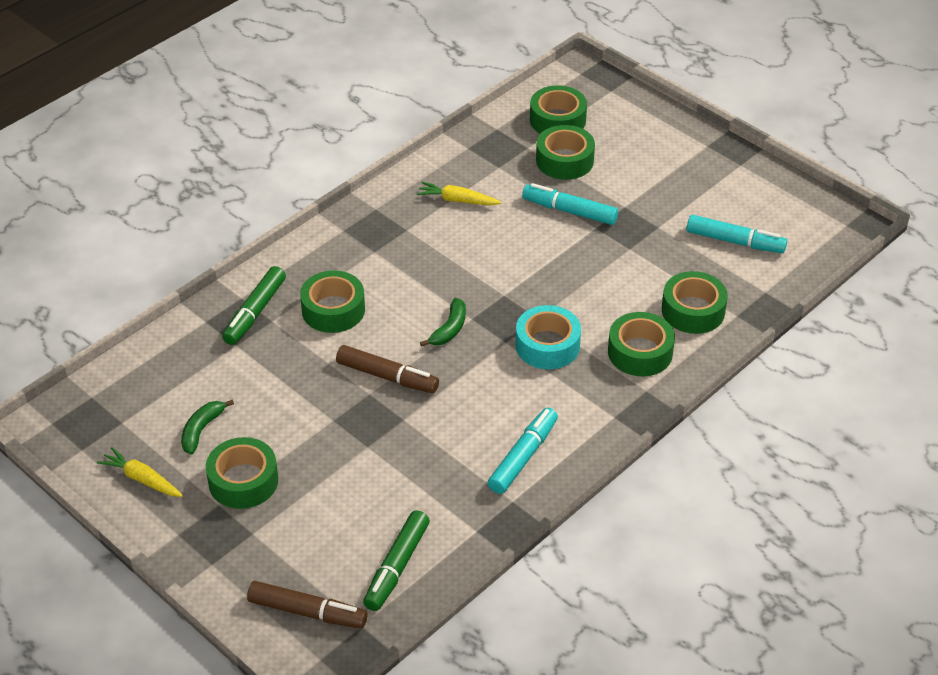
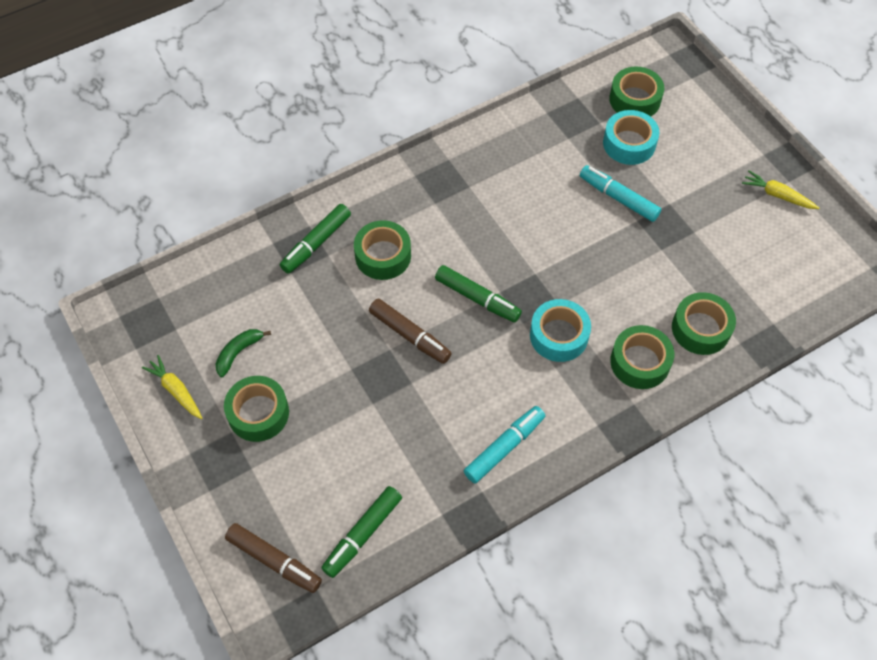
camera: 15 degrees right, 15 degrees up
yellow carrot [417,182,502,205] -> yellow carrot moved to [742,171,819,209]
green banana [420,298,466,347] -> green marker [435,265,522,322]
green tape [536,125,595,180] -> turquoise tape [603,110,659,165]
turquoise marker [687,215,787,253] -> none

